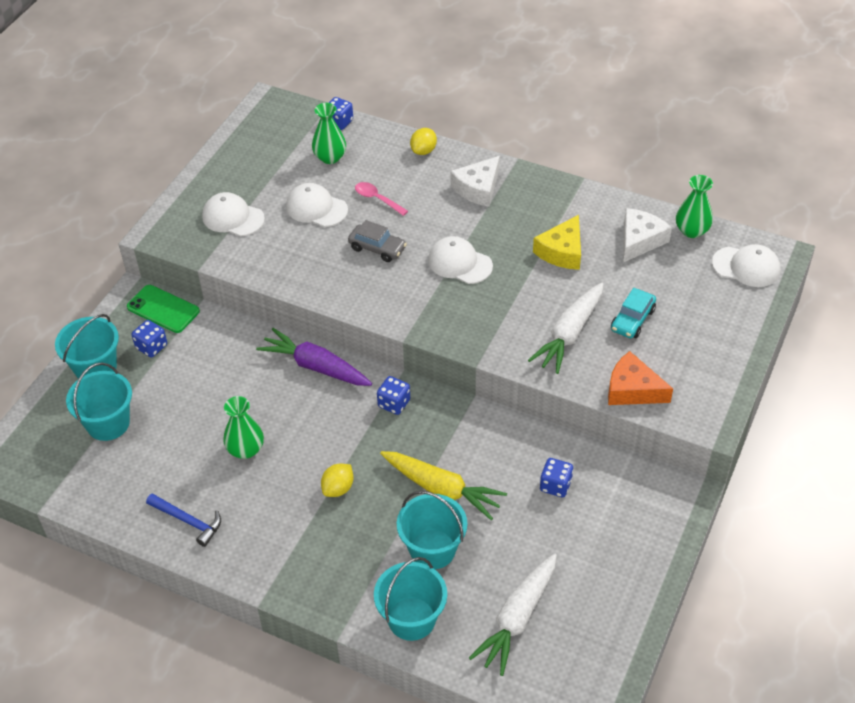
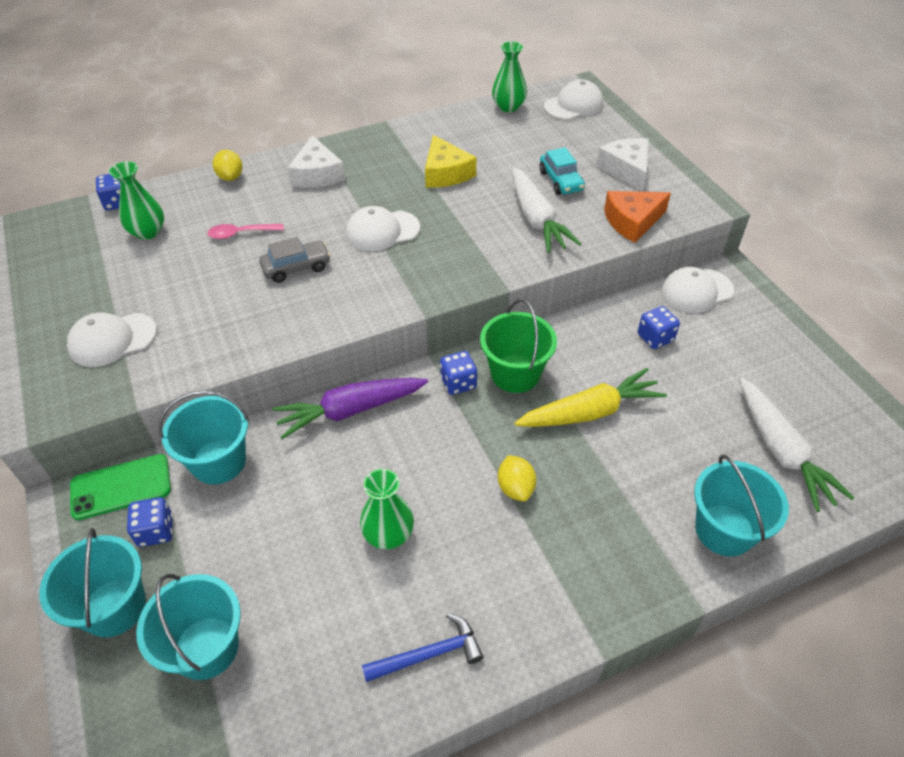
camera: 50 degrees left, 0 degrees up
white cap [286,183,348,227] -> white cap moved to [661,267,734,313]
turquoise bucket [397,491,467,569] -> turquoise bucket moved to [159,391,249,485]
white cheese [623,208,672,263] -> white cheese moved to [596,138,649,192]
none -> green bucket [480,299,557,393]

